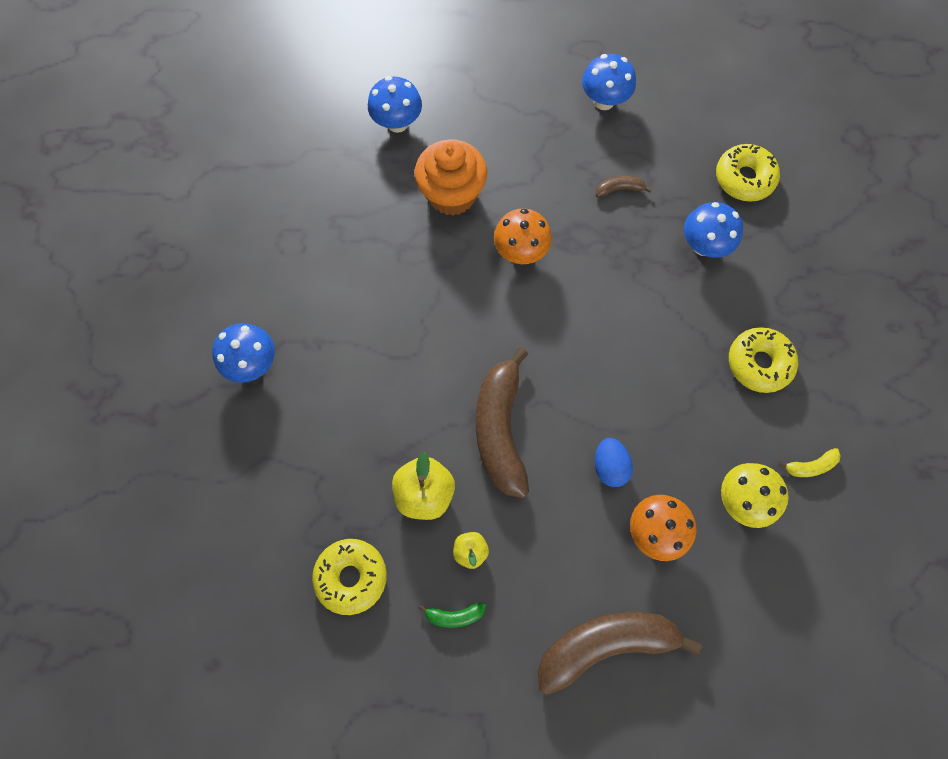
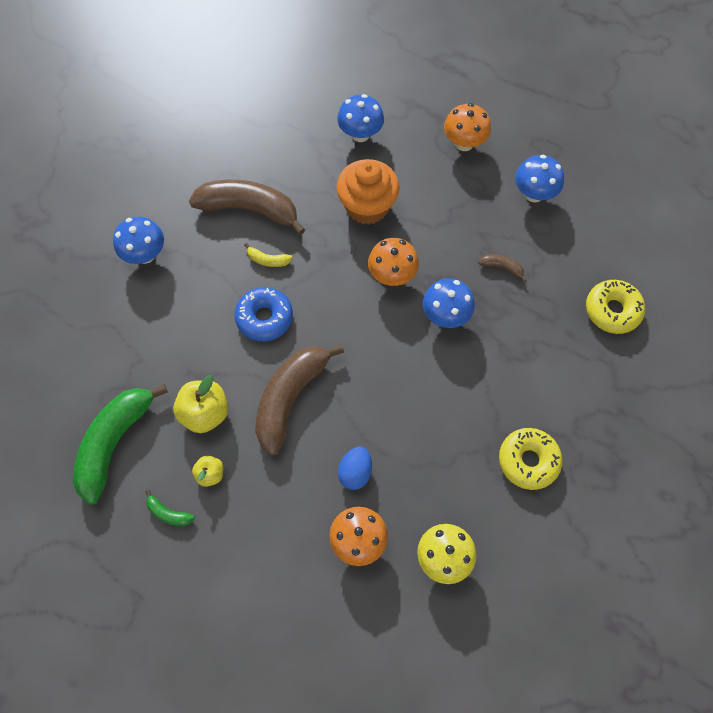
camera: 30 degrees right, 5 degrees down
yellow donut [312,539,387,615] -> green banana [73,384,168,505]
brown banana [538,612,702,695] -> brown banana moved to [189,180,305,235]
blue mushroom [684,202,743,258] -> blue mushroom moved to [423,278,475,328]
yellow banana [778,448,841,477] -> yellow banana moved to [244,243,292,267]
none -> blue donut [234,287,293,342]
none -> orange mushroom [444,103,491,151]

